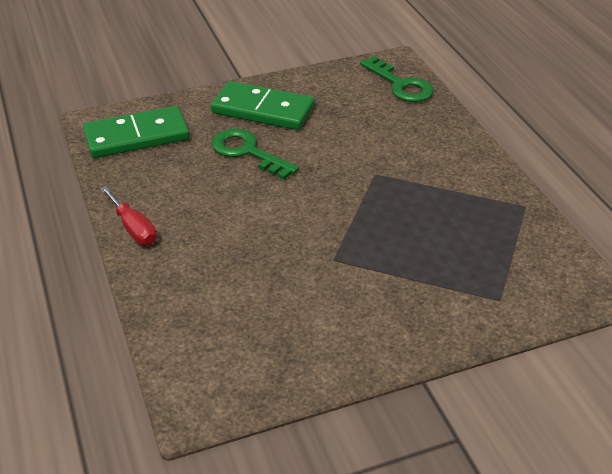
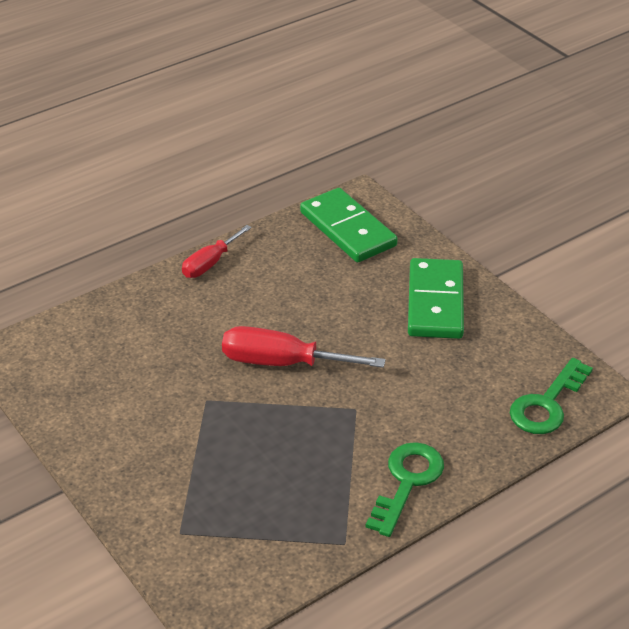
camera: 75 degrees right, 0 degrees up
green key [211,128,299,180] -> green key moved to [366,442,444,537]
none -> red screwdriver [222,326,385,368]

